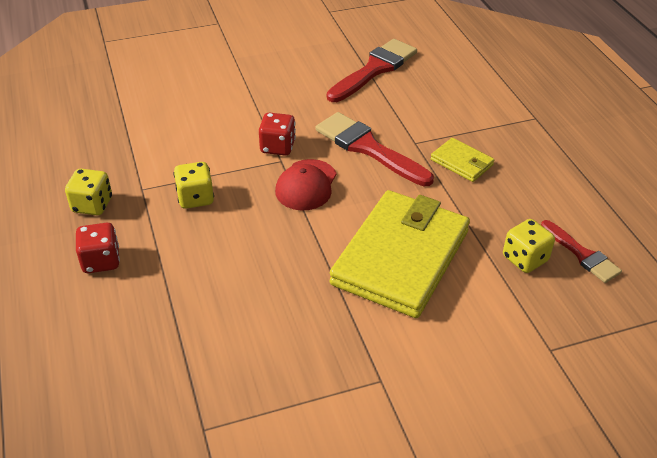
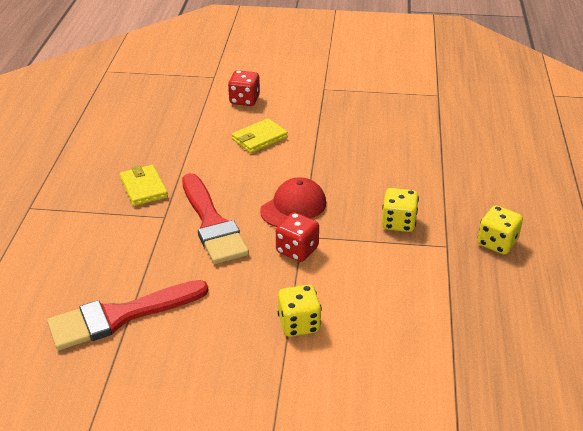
camera: 155 degrees left, 5 degrees down
red dice [76,223,120,273] -> red dice moved to [228,70,260,106]
yellow wallet [329,190,470,318] -> yellow wallet [232,118,288,153], size x0.44
yellow dice [503,219,555,273] -> yellow dice moved to [278,285,322,337]
red brush [541,220,622,283] -> none

